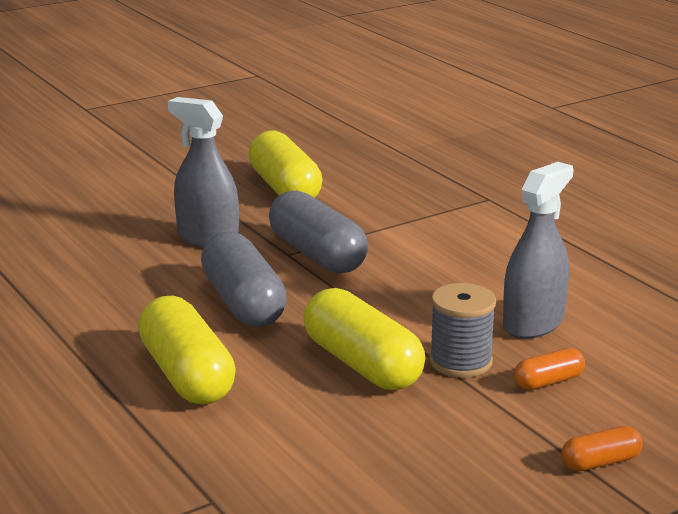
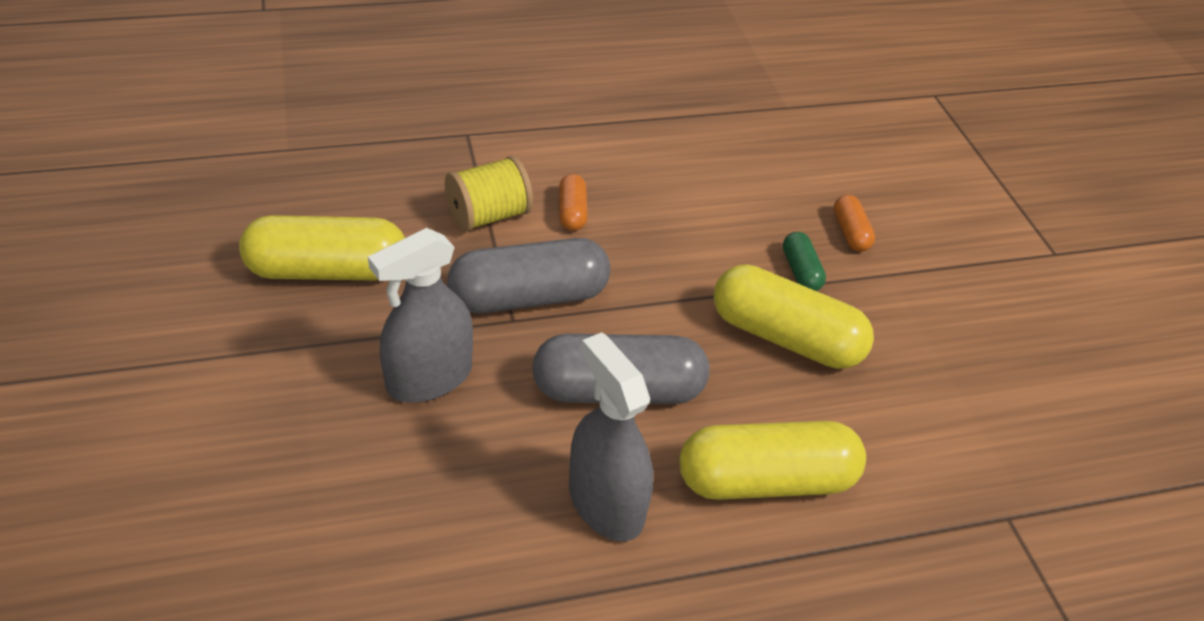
camera: 75 degrees left, 20 degrees up
yellow capsule [304,288,425,390] -> yellow capsule turned 45 degrees clockwise [714,264,874,369]
grey spool [429,283,496,378] -> green capsule [783,232,826,291]
grey spray bottle [503,162,573,339] -> grey spray bottle moved to [569,333,653,541]
orange capsule [562,426,643,471] -> orange capsule moved to [559,174,588,231]
none -> yellow spool [445,156,533,232]

